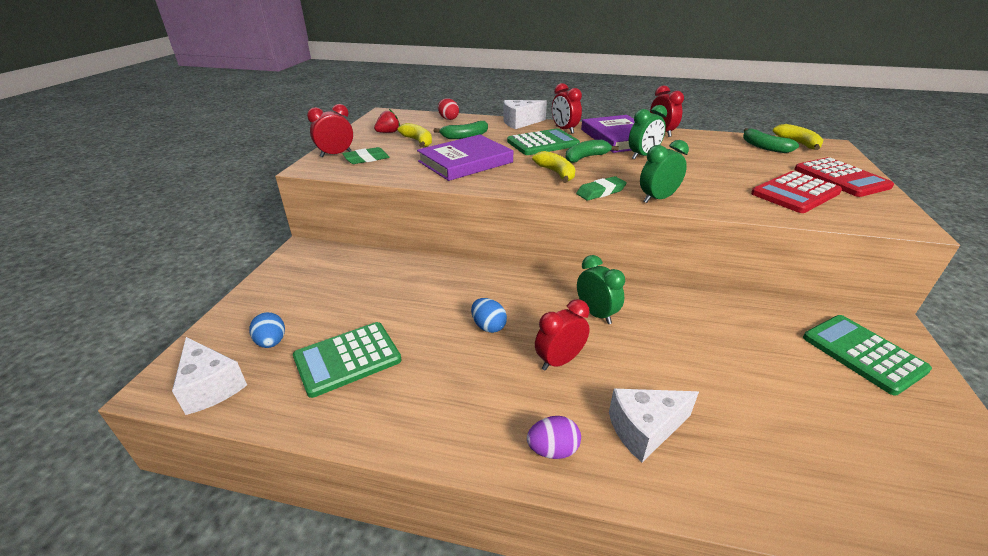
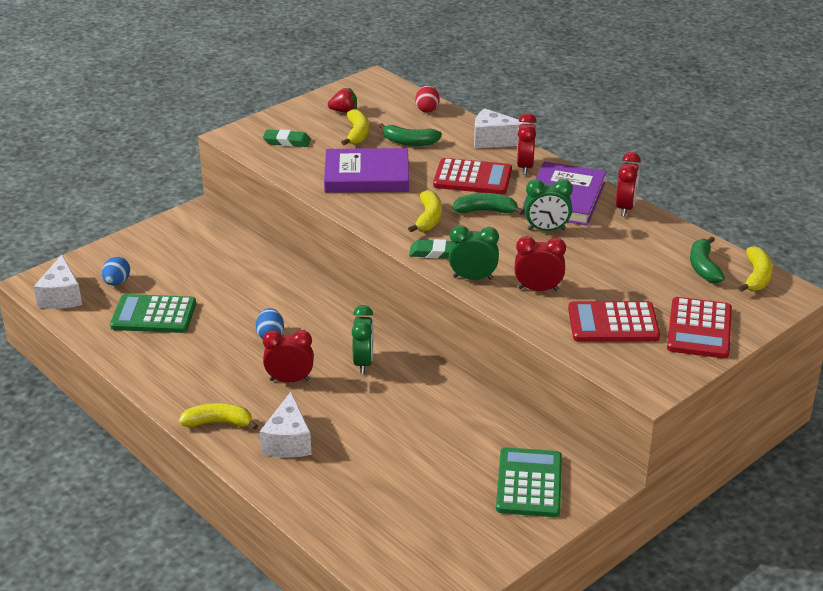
camera: 35 degrees right, 0 degrees up
red clock [307,104,353,157] -> red clock moved to [515,236,566,291]
green calculator [507,128,580,155] -> red calculator [433,158,512,194]
purple egg [527,416,581,459] -> yellow banana [179,403,258,430]
white cheese [609,388,699,462] -> white cheese turned 105 degrees counterclockwise [260,392,312,458]

